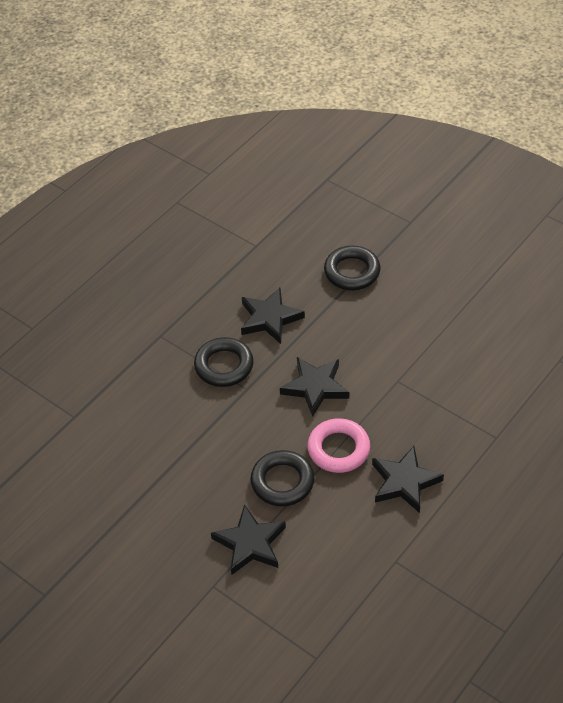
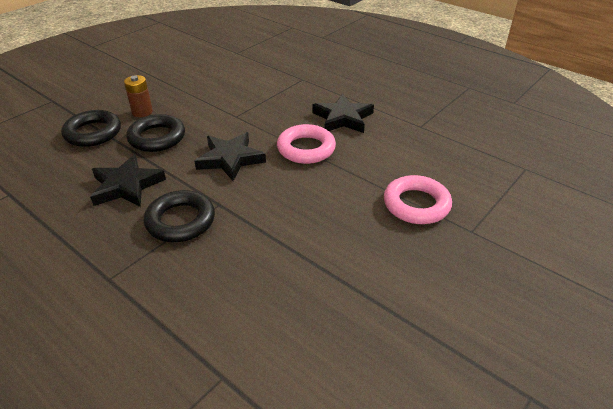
camera: 90 degrees left, 10 degrees down
black star [211,504,286,575] -> pink ring [384,175,452,224]
black ring [250,450,315,506] -> black ring moved to [126,114,185,152]
none -> brown battery [124,75,153,117]

